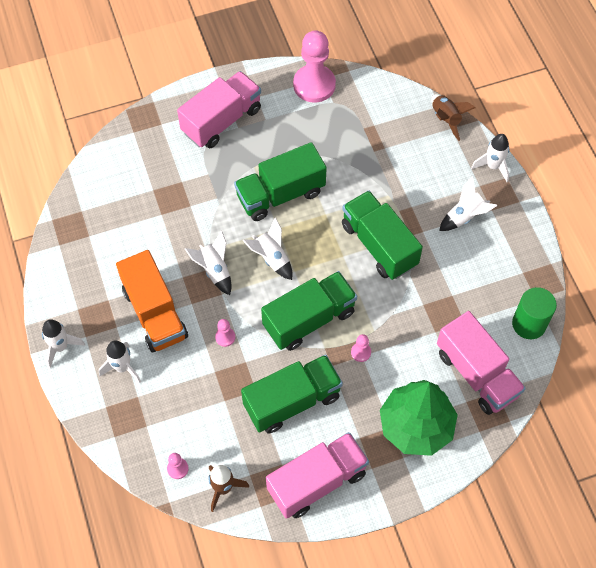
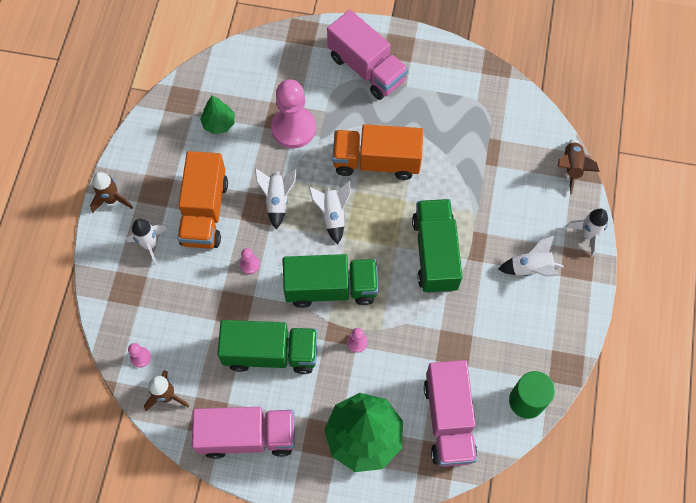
camera: 30 degrees right, 5 degrees up
white rocket [42,319,85,368] -> brown rocket [90,172,133,213]
pink truck [177,71,261,148] -> pink truck turned 60 degrees clockwise [327,10,408,100]
green truck [234,142,327,221] -> orange truck [332,124,423,180]
pink pawn [293,30,336,103] -> pink pawn moved to [271,79,316,148]
none -> green tree [200,96,235,134]

